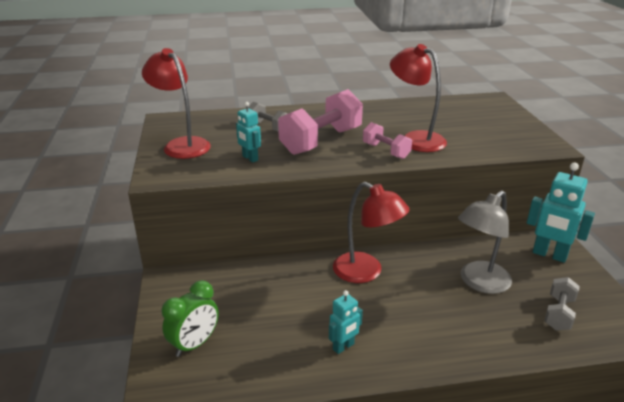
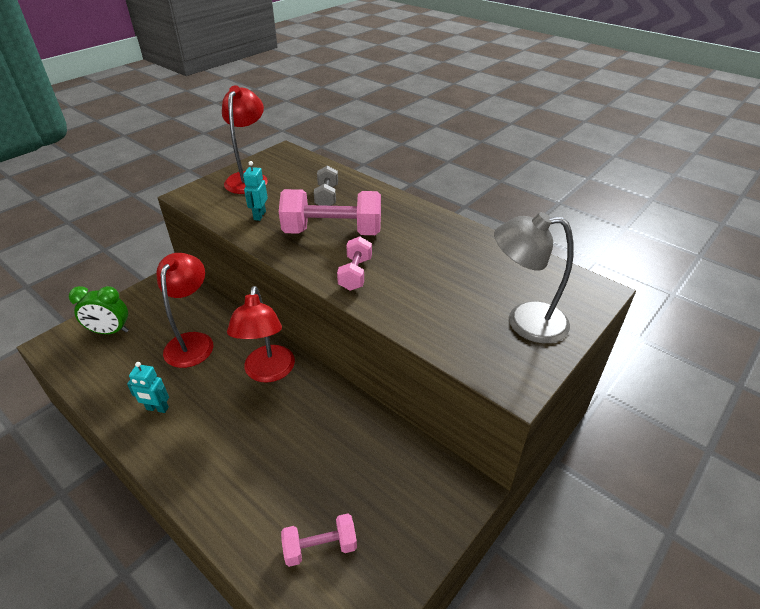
camera: 50 degrees right, 10 degrees up
red lamp [390,44,447,152] -> red lamp moved to [156,253,213,368]
grey lamp [458,191,512,294] -> grey lamp moved to [494,212,574,343]
turquoise robot [527,163,595,263] -> none
grey dumbbell [544,277,580,331] -> pink dumbbell [281,514,357,567]

